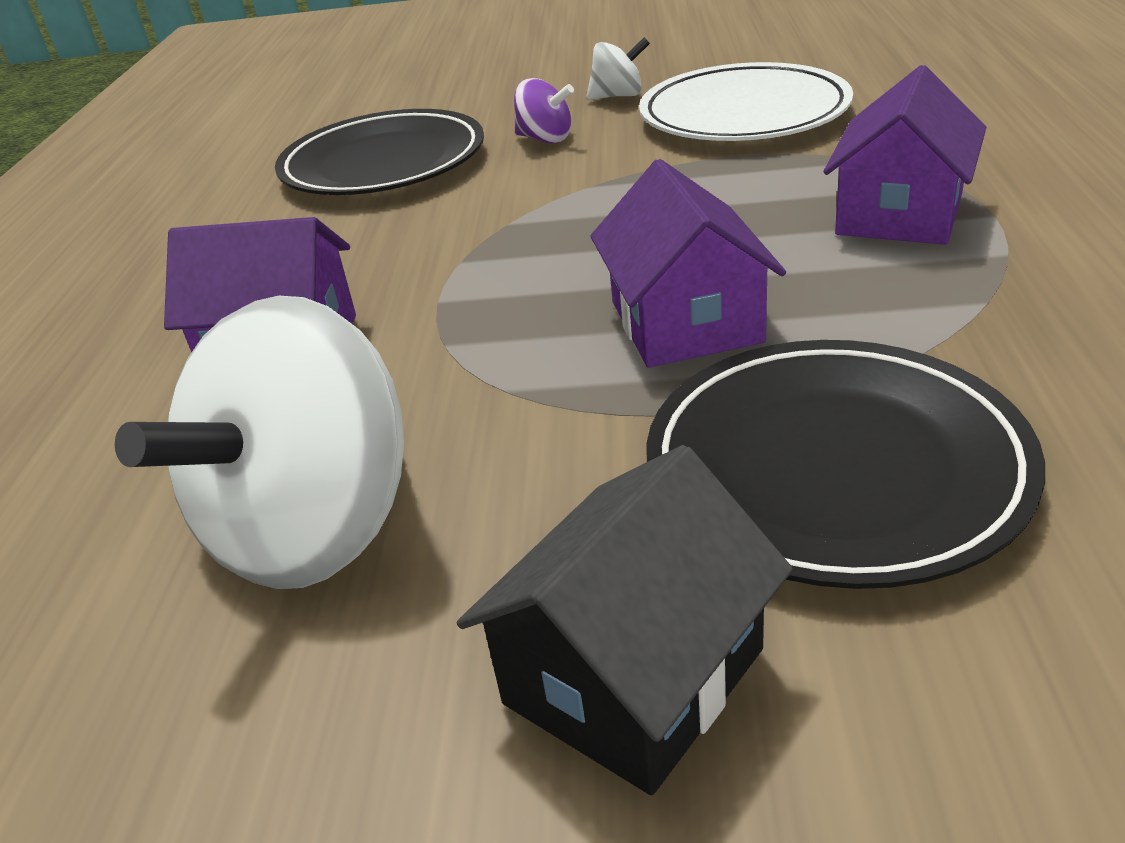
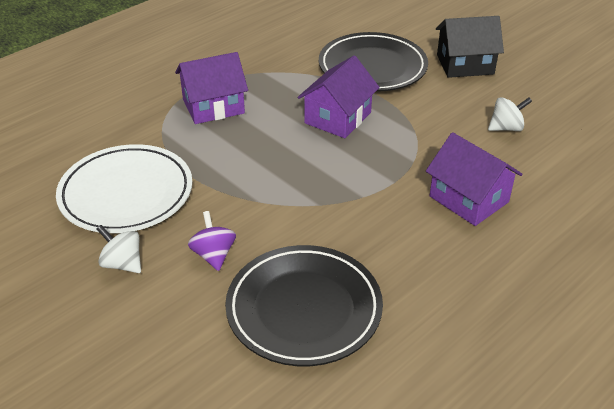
camera: 140 degrees left, 5 degrees up
white spinning top [115,296,404,589] -> white spinning top [488,97,532,131], size x0.45

